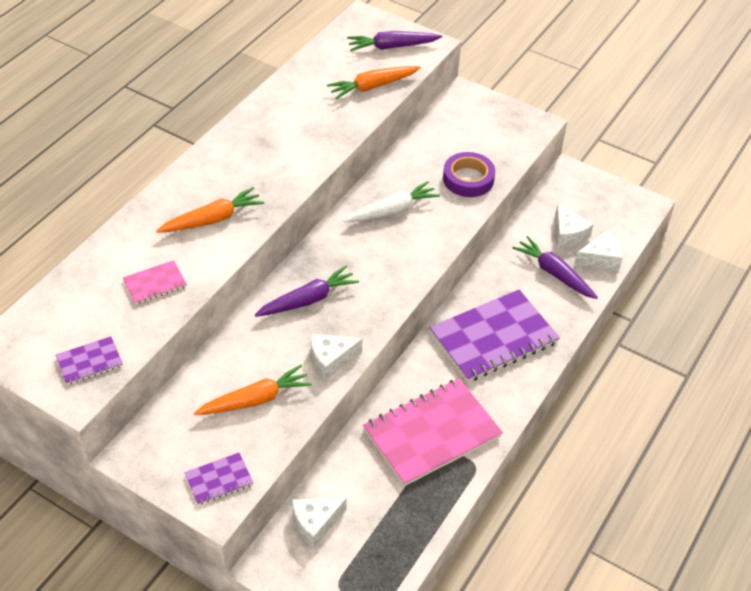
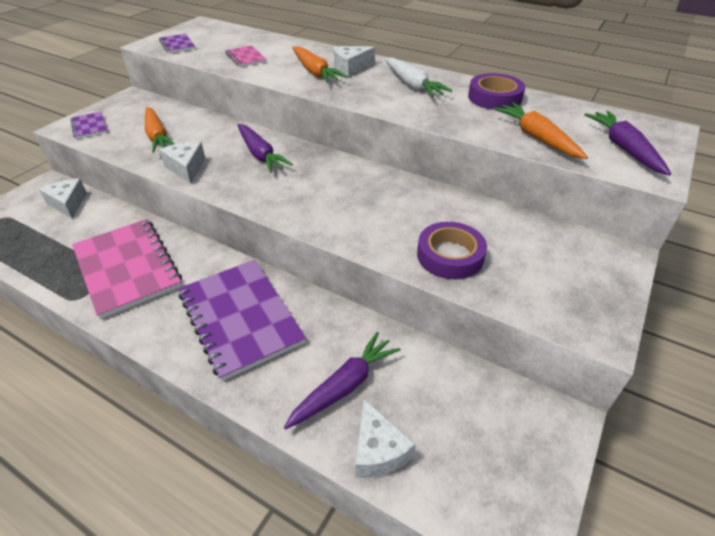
camera: 90 degrees right, 5 degrees down
white carrot [343,181,440,222] -> white carrot moved to [385,58,452,97]
white cheese [555,203,594,247] -> white cheese moved to [334,46,375,77]
none -> purple tape [468,73,525,109]

